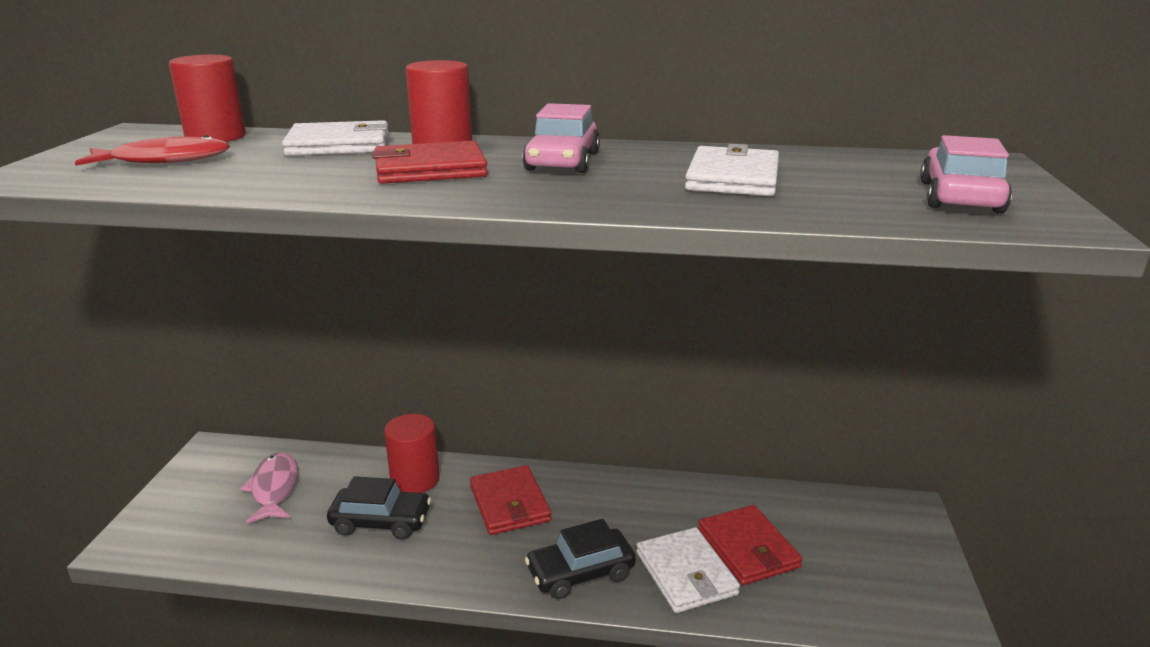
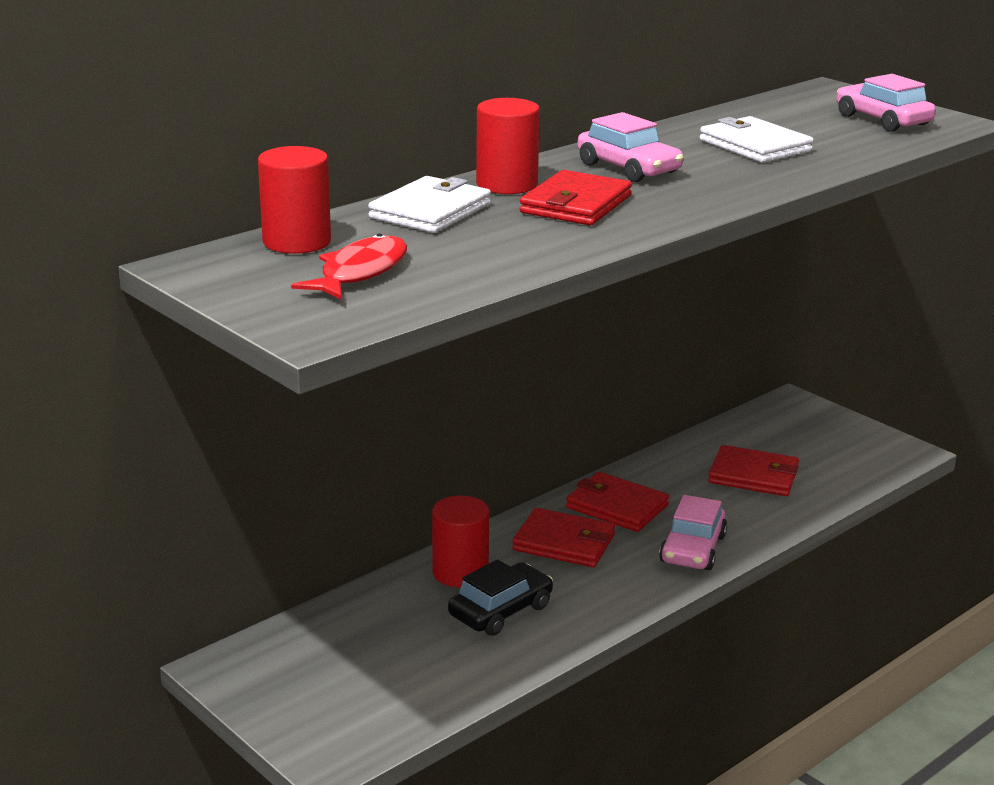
camera: 50 degrees left, 0 degrees up
pink fish [240,452,298,524] -> none
black car [525,519,636,599] -> pink car [659,495,727,570]
white wallet [636,527,740,613] -> none
none -> red wallet [566,472,669,532]

